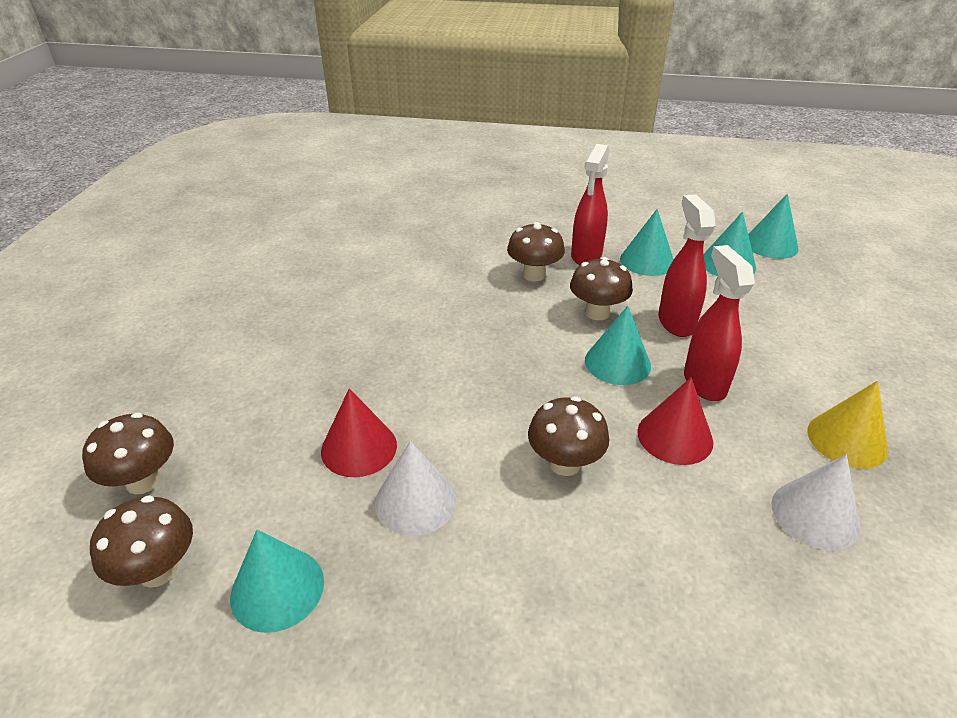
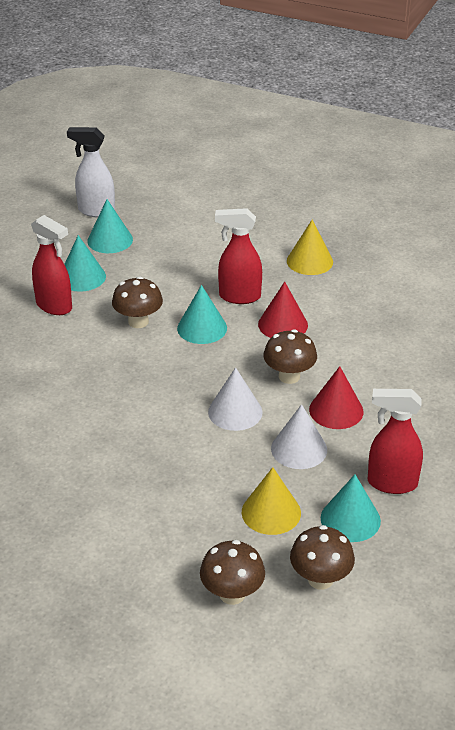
camera: 75 degrees left, 0 degrees up
red cone [321,388,397,477] -> red cone moved to [309,366,363,429]
brown mushroom [507,222,565,281] -> none
red spray bottle [658,194,716,337] -> red spray bottle moved to [368,389,423,494]
turquoise cone [748,194,799,259] -> white spray bottle [67,127,115,218]
white cone [771,454,861,550] -> white cone moved to [208,368,263,431]
none -> yellow cone [242,467,301,535]

